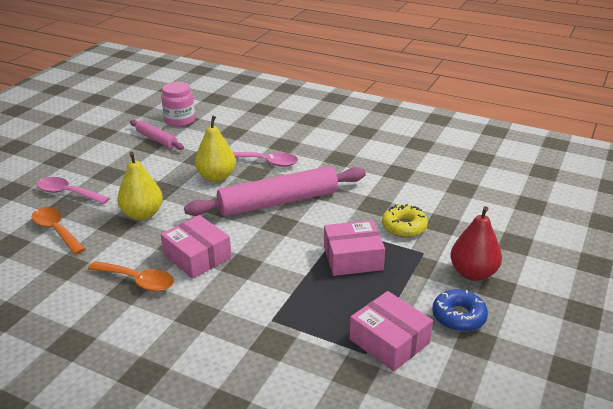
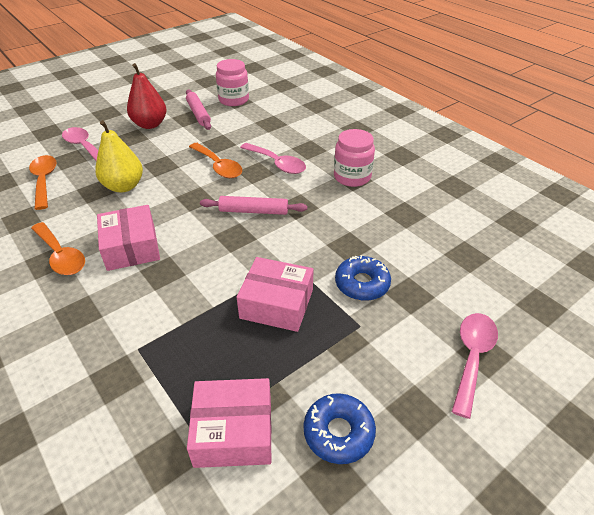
camera: 25 degrees right, 10 degrees up
pink rolling pin [184,166,366,216] -> pink rolling pin [200,196,307,215], size x0.52
yellow pear [195,116,236,182] -> orange spoon [189,143,242,178]
pink box [350,291,433,371] -> pink box turned 75 degrees counterclockwise [187,378,272,468]
yellow donut [382,204,428,237] -> blue donut [335,255,391,301]
red pear [450,206,502,281] -> red pear moved to [127,63,166,129]
none -> pink jar [334,129,375,187]
none -> pink spoon [452,313,498,419]

